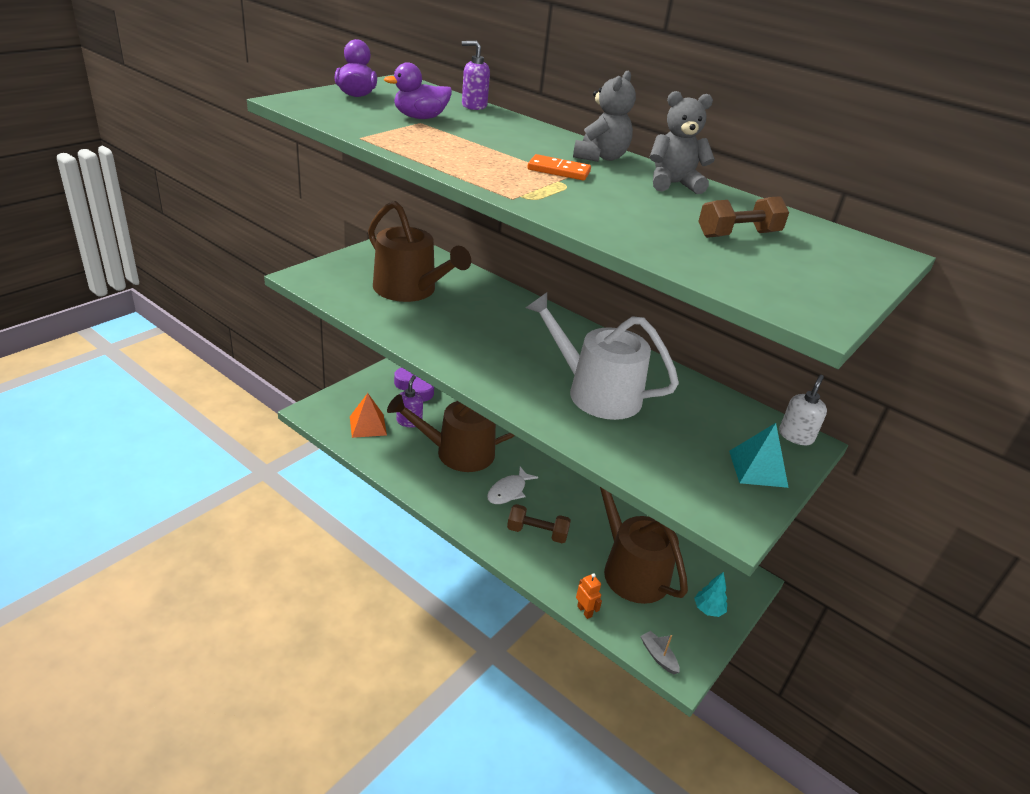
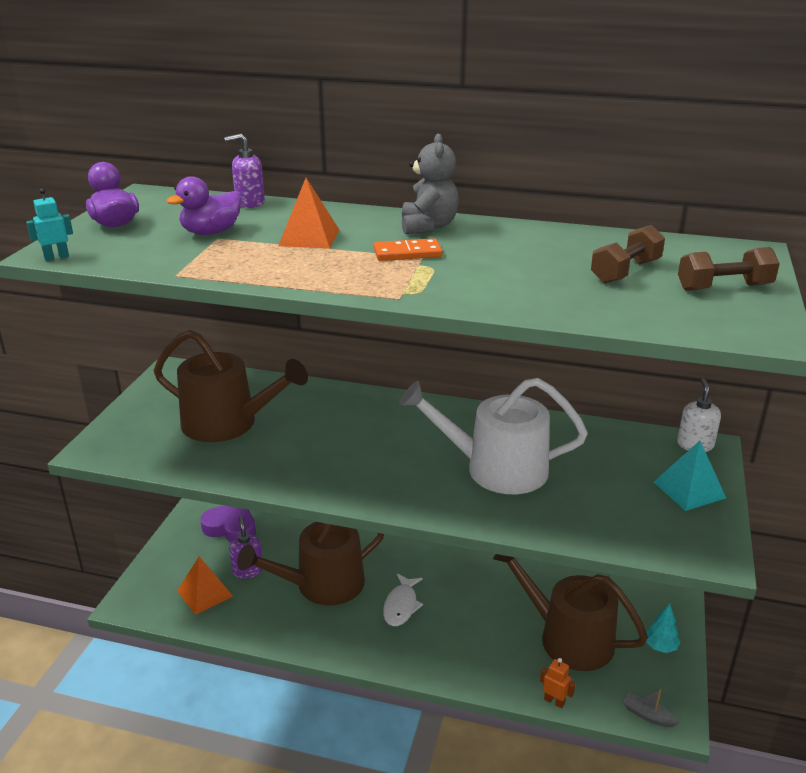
camera: 20 degrees left, 5 degrees down
brown dumbbell [507,504,571,543] -> brown dumbbell moved to [678,247,780,291]
grey teddy bear [650,91,715,194] -> none
none -> turquoise robot [26,188,73,261]
none -> orange pyramid [278,178,339,249]

